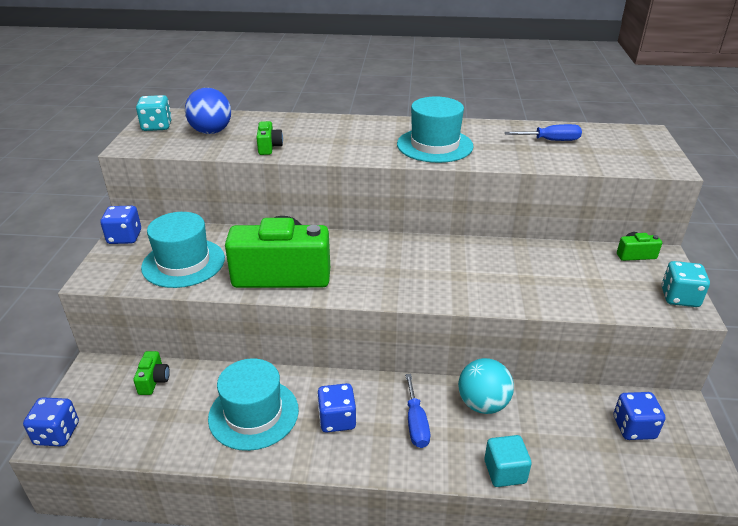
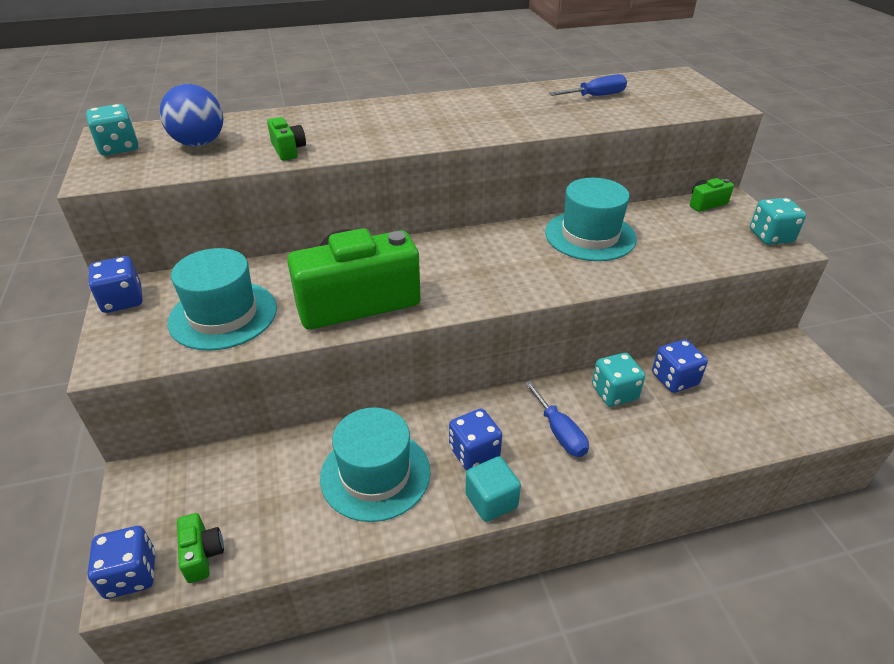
camera: 20 degrees left, 5 degrees up
green camera [133,351,170,395] -> green camera moved to [177,513,224,583]
turquoise hat [397,96,473,163] -> turquoise hat moved to [545,178,637,261]
turquoise ball [458,358,514,414] -> turquoise dice [592,353,645,407]
turquoise cube [484,435,532,487] -> turquoise cube moved to [465,456,521,522]
blue dice [614,392,666,440] -> blue dice moved to [652,339,708,393]

